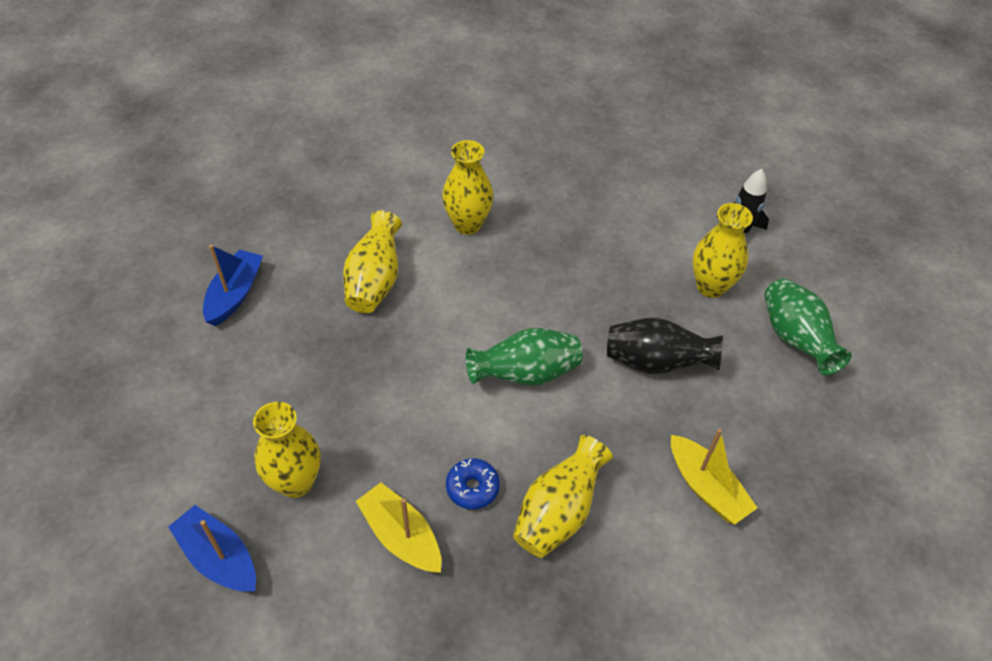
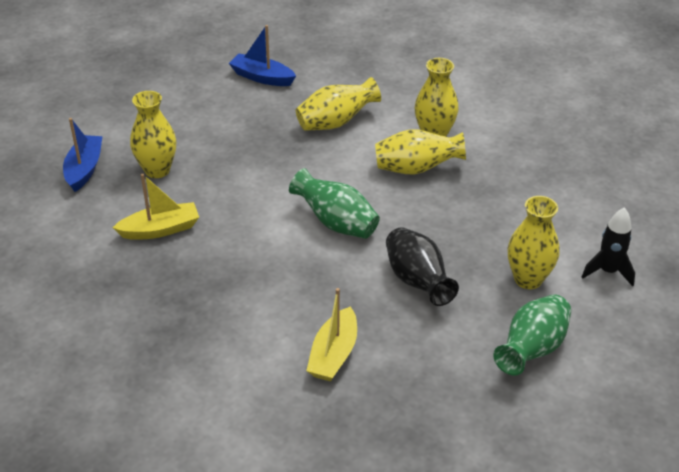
camera: 55 degrees right, 10 degrees down
blue boat [203,245,263,326] -> blue boat turned 135 degrees counterclockwise [229,25,296,86]
yellow boat [356,482,441,573] -> yellow boat turned 60 degrees clockwise [113,174,199,240]
blue donut [446,458,500,509] -> none
yellow vase [513,435,613,558] -> yellow vase moved to [375,129,466,174]

